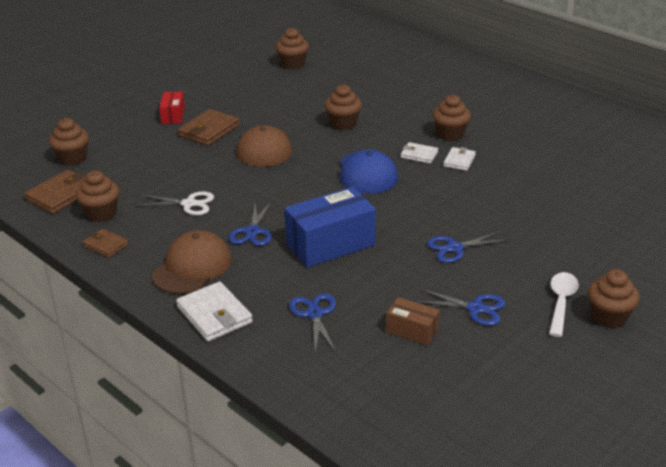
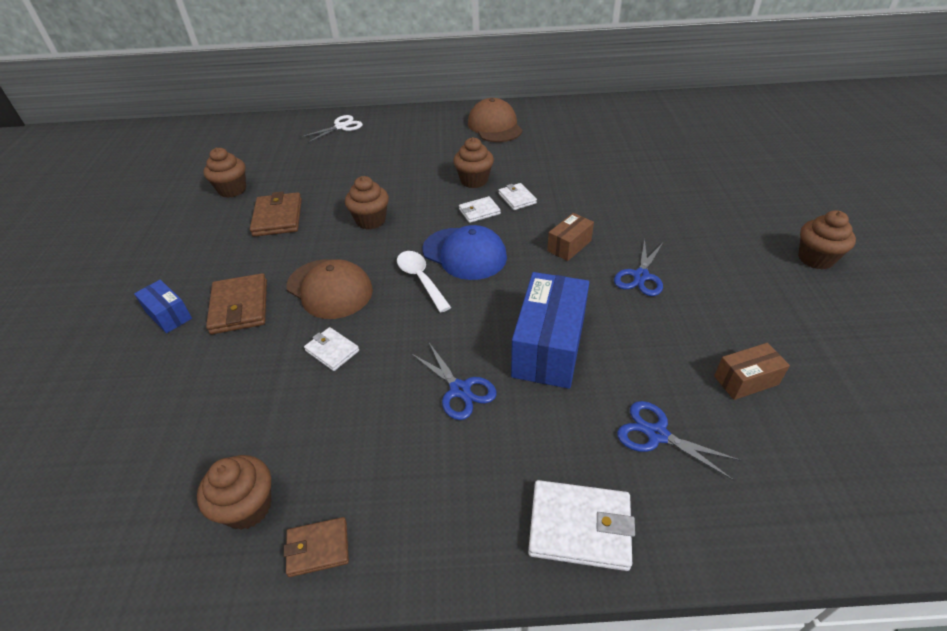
camera: 45 degrees left, 10 degrees up
brown wallet [25,170,86,214] -> brown wallet moved to [250,191,302,237]
brown cupcake [49,118,89,166] -> none
white scissors [137,191,214,215] -> white scissors moved to [301,115,363,143]
brown cap [152,230,232,294] -> brown cap moved to [468,98,523,142]
red box [159,92,185,124] -> blue box [134,280,192,333]
blue scissors [415,289,505,326] -> none
white spoon [549,272,579,337] -> white spoon moved to [397,251,451,313]
none -> white wallet [304,327,359,371]
none -> brown box [547,213,594,261]

